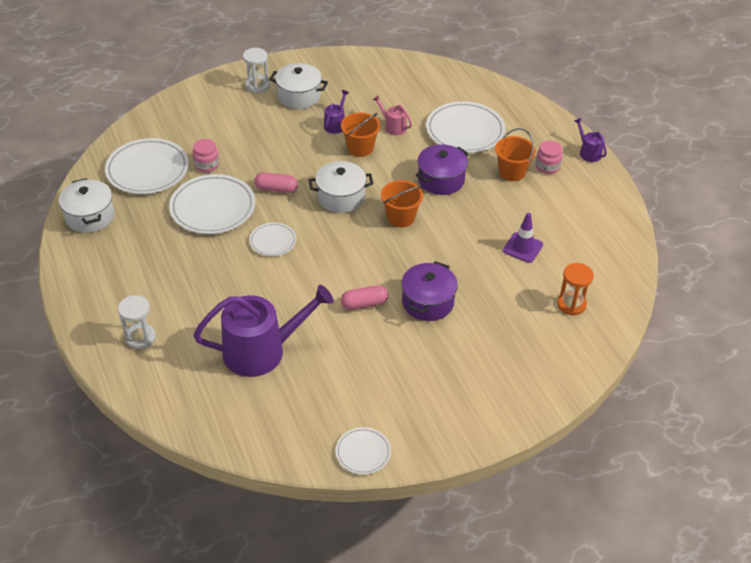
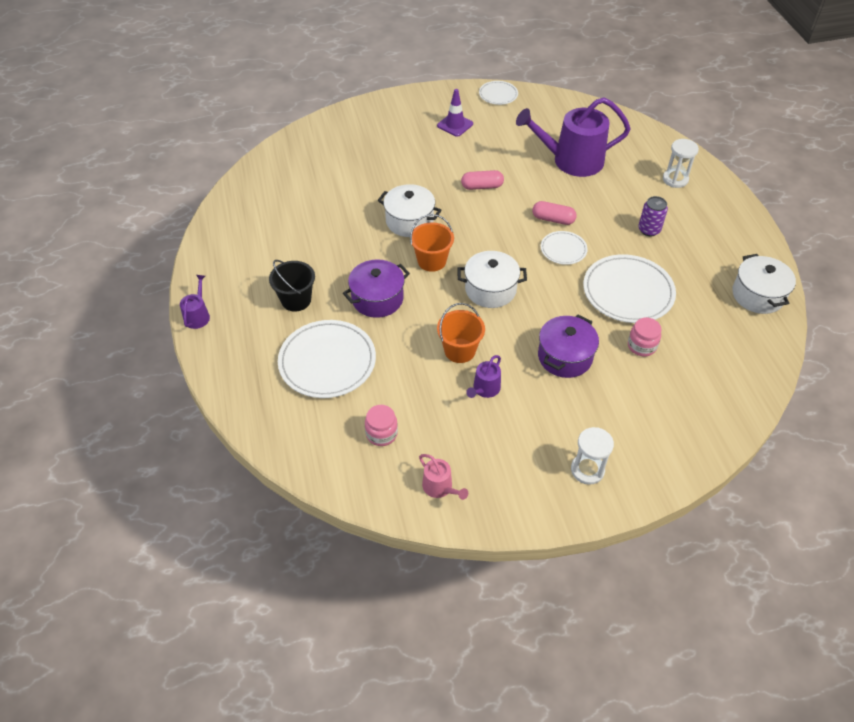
camera: 170 degrees left, 5 degrees up
white plate [105,138,189,194] -> none
pink capsule [254,172,298,193] -> pink capsule moved to [532,201,577,225]
white pot [269,63,328,109] -> white pot moved to [378,184,442,237]
pink watering can [372,95,412,135] -> pink watering can moved to [419,454,468,500]
purple pot [401,261,458,321] -> purple pot moved to [538,315,599,378]
orange bucket [495,128,536,181] -> black bucket [269,260,315,312]
purple traffic cone [503,213,543,263] -> purple traffic cone moved to [437,89,473,137]
pink jar [535,141,563,174] -> pink jar moved to [365,405,398,446]
orange hourglass [557,263,594,315] -> none
purple watering can [575,118,607,162] -> purple watering can turned 150 degrees counterclockwise [180,275,210,329]
none -> purple can [638,196,668,236]

